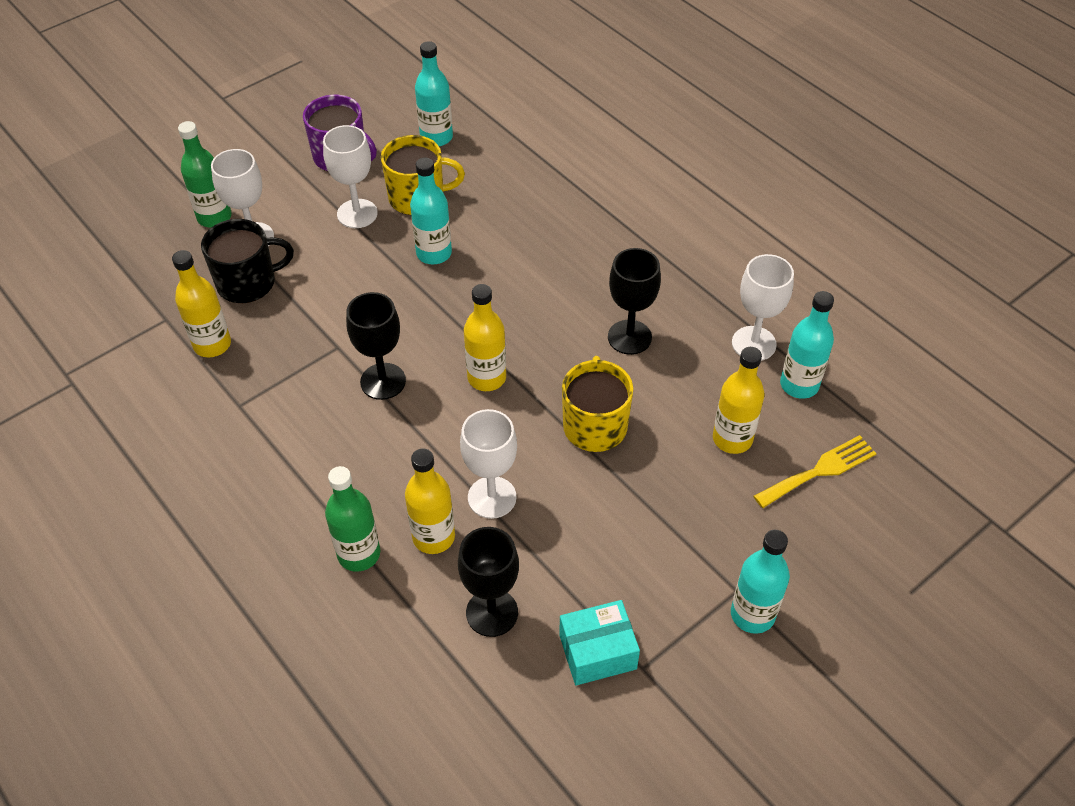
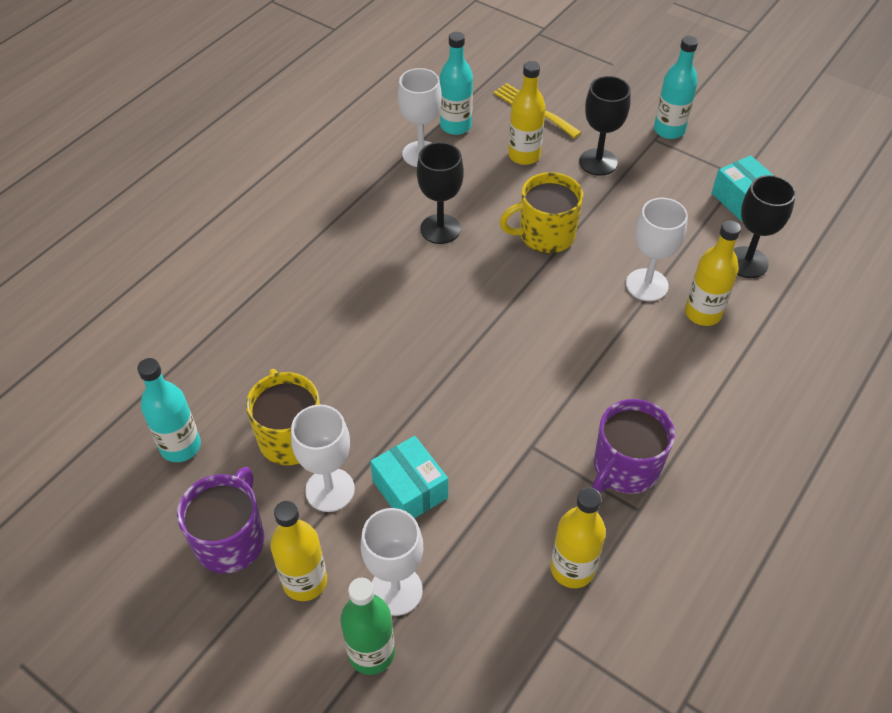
camera: 105 degrees left, 0 degrees up
black mug [201,219,294,303] -> none
green bottle [325,466,380,572] -> none
black goblet [346,292,406,400] -> black goblet moved to [579,76,631,176]
turquoise bottle [410,158,452,264] -> none
yellow bottle [464,284,506,391] -> yellow bottle moved to [270,501,327,601]
none -> turquoise box [370,436,448,518]
none -> purple mug [593,399,675,494]

